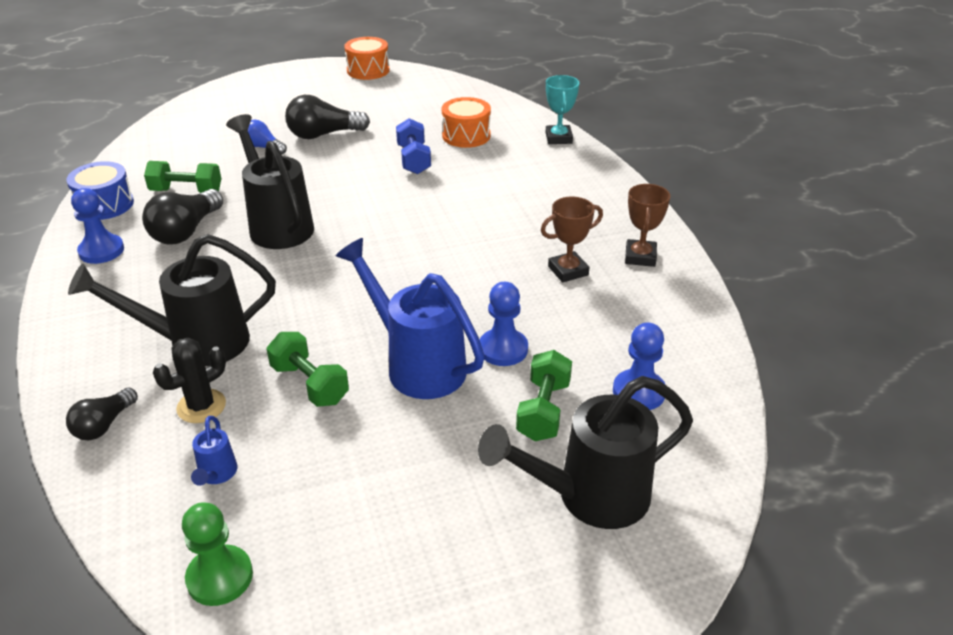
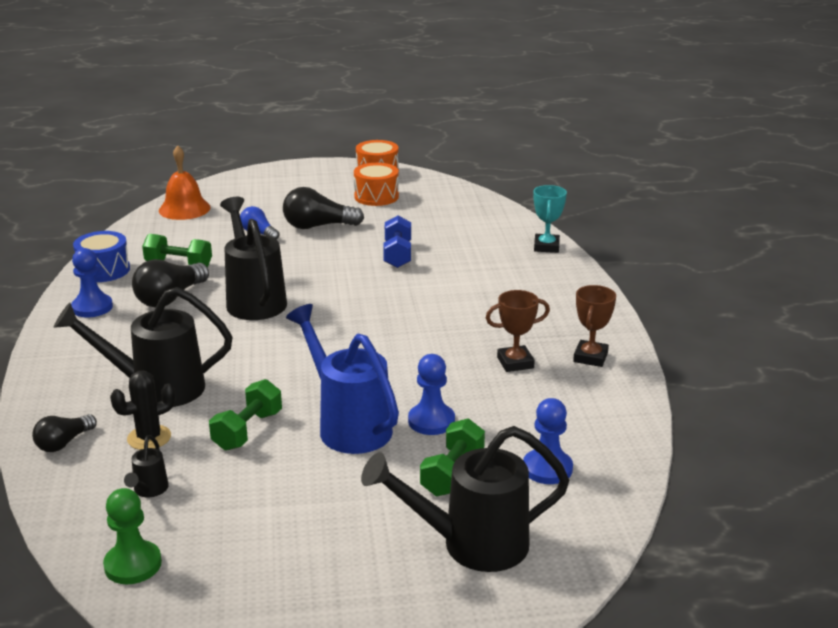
camera: 10 degrees right, 10 degrees down
blue watering can [191,416,237,486] -> black watering can [124,435,169,497]
green dumbbell [267,332,349,407] -> green dumbbell turned 60 degrees clockwise [209,379,282,451]
orange drum [442,97,491,148] -> orange drum moved to [354,163,399,206]
none -> orange bell [159,145,211,220]

